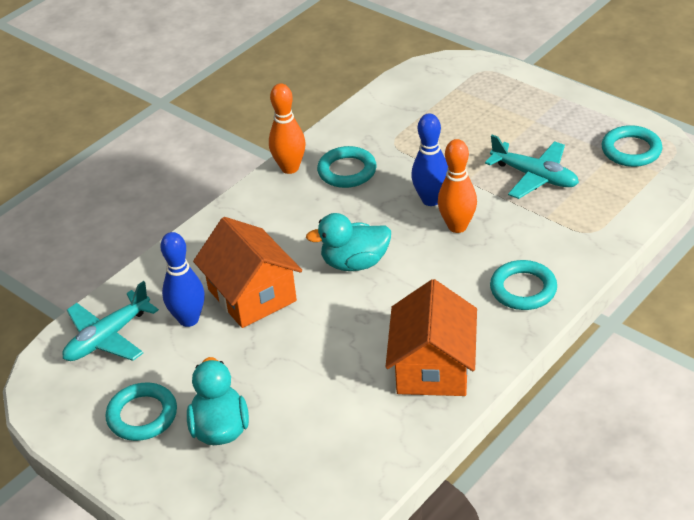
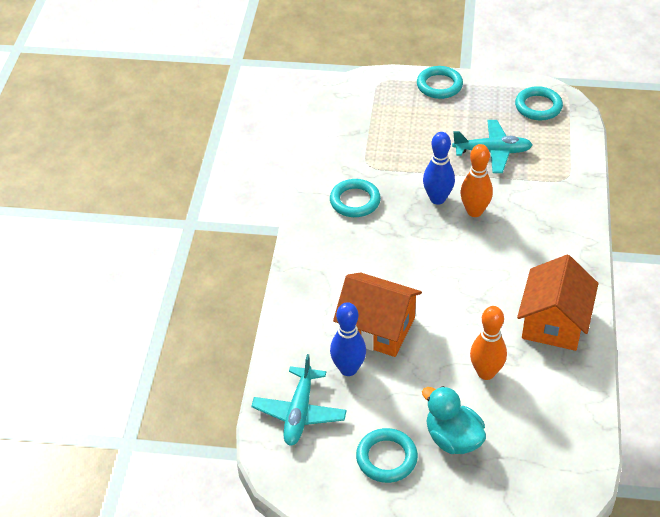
camera: 35 degrees left, 5 degrees up
orange bowling pin [269,83,306,174] -> orange bowling pin moved to [470,306,507,380]
turquoise duck [306,213,391,271] -> none
orange house [386,279,477,396] -> orange house turned 45 degrees clockwise [517,255,599,351]
turquoise ring [490,260,557,310] -> turquoise ring moved to [417,66,463,99]

